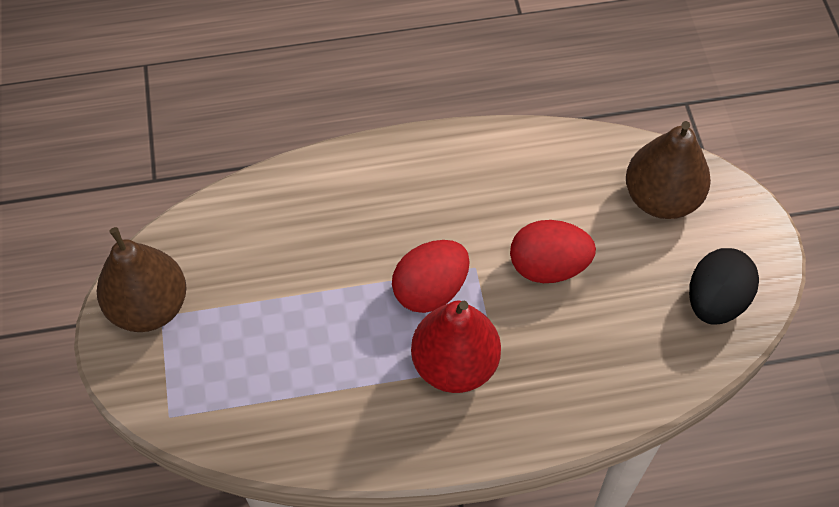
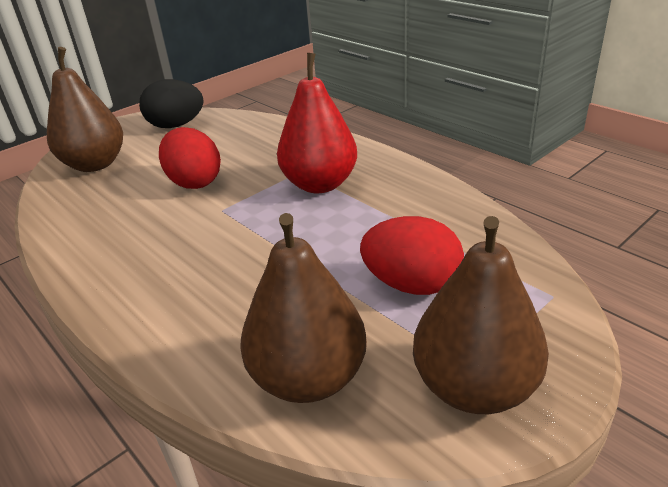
camera: 120 degrees left, 25 degrees down
red egg [392,240,470,313] -> red egg moved to [360,216,464,295]
none -> brown pear [240,213,367,403]

